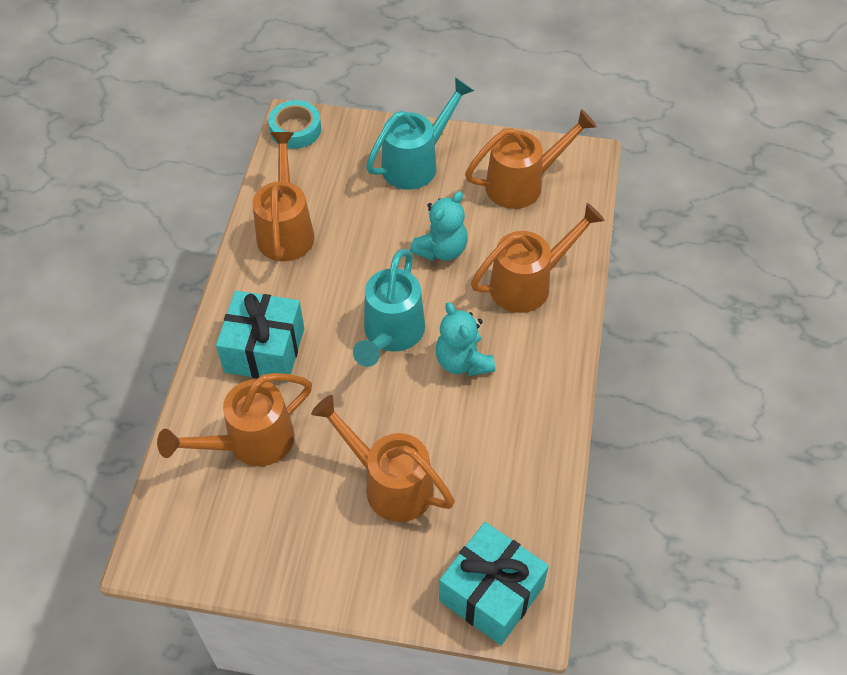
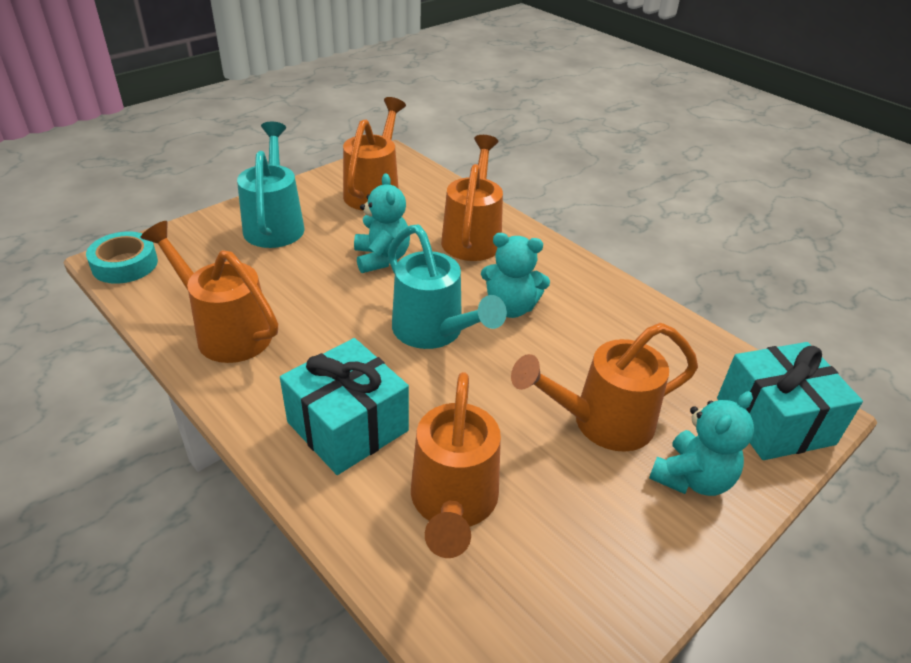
camera: 55 degrees left, 15 degrees down
none -> turquoise teddy bear [649,391,754,496]

